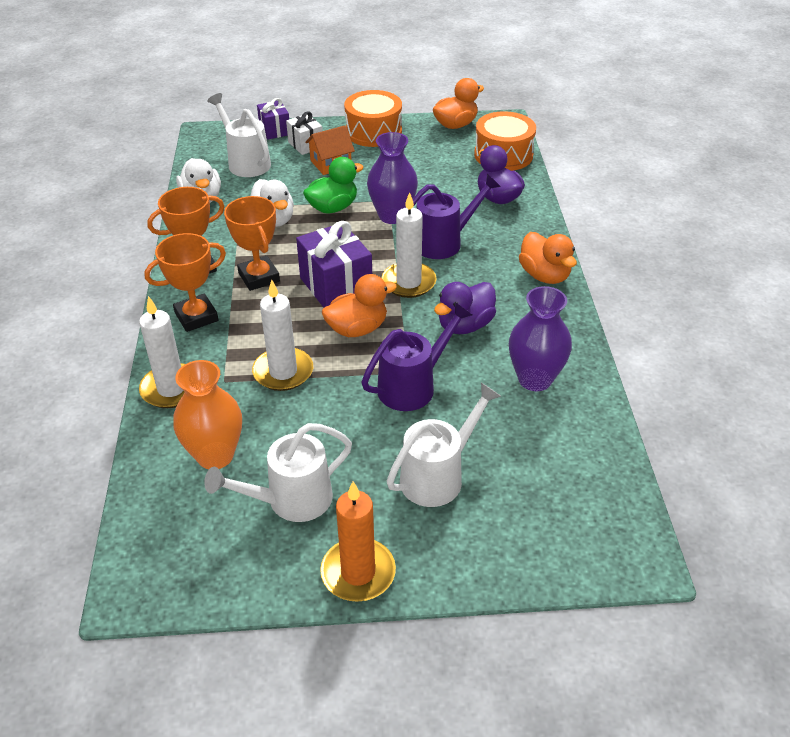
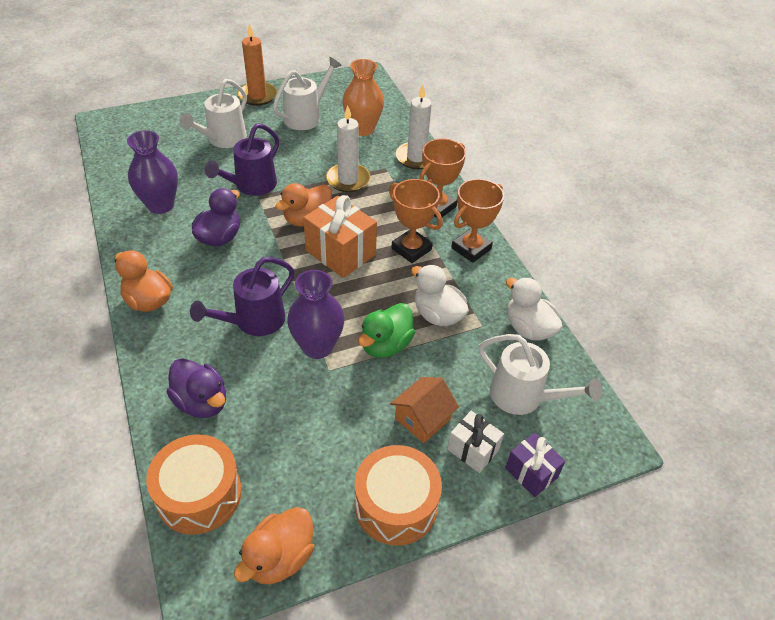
camera: 160 degrees right, 5 degrees up
purple gift [296,221,372,308] -> orange gift [303,195,377,278]
white candle [381,192,437,298] -> none

